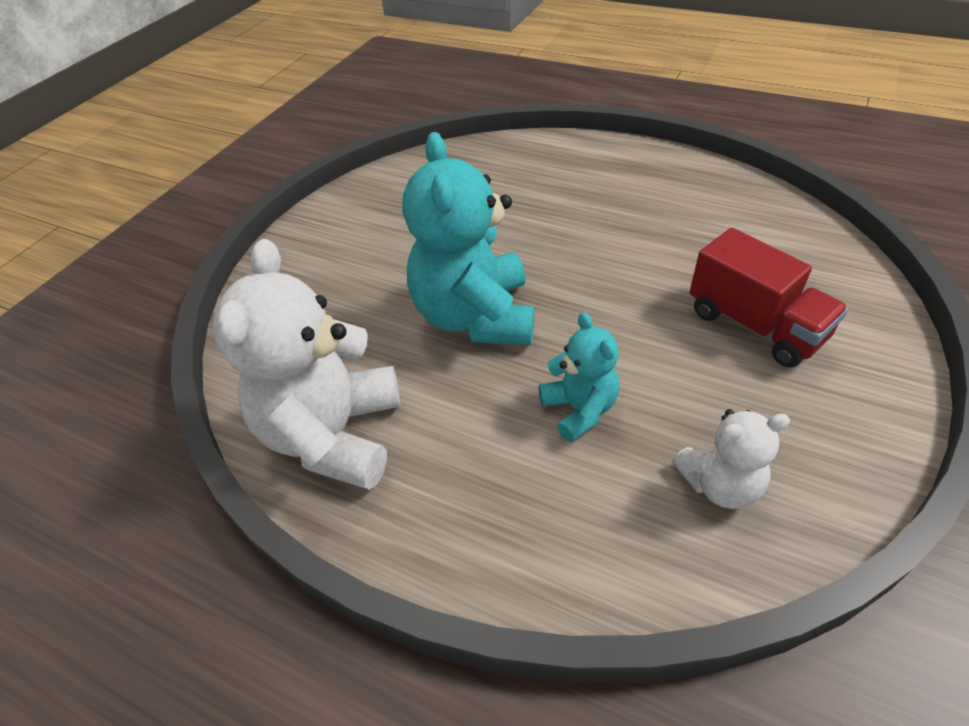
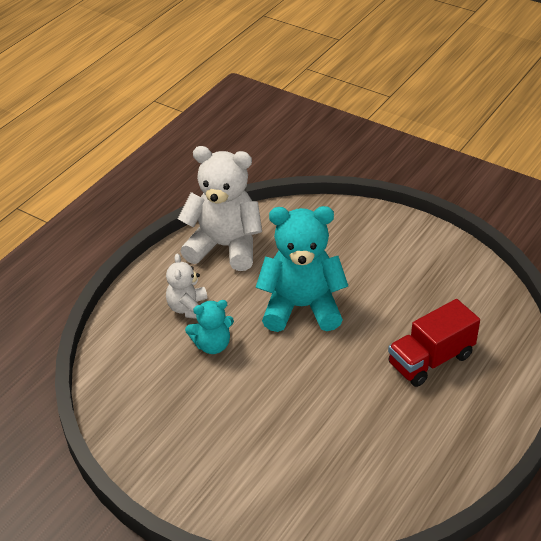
camera: 95 degrees right, 5 degrees down
white teddy bear [672,409,790,509] -> white teddy bear moved to [166,254,207,319]
red truck [690,228,849,368] -> red truck moved to [388,299,480,387]

